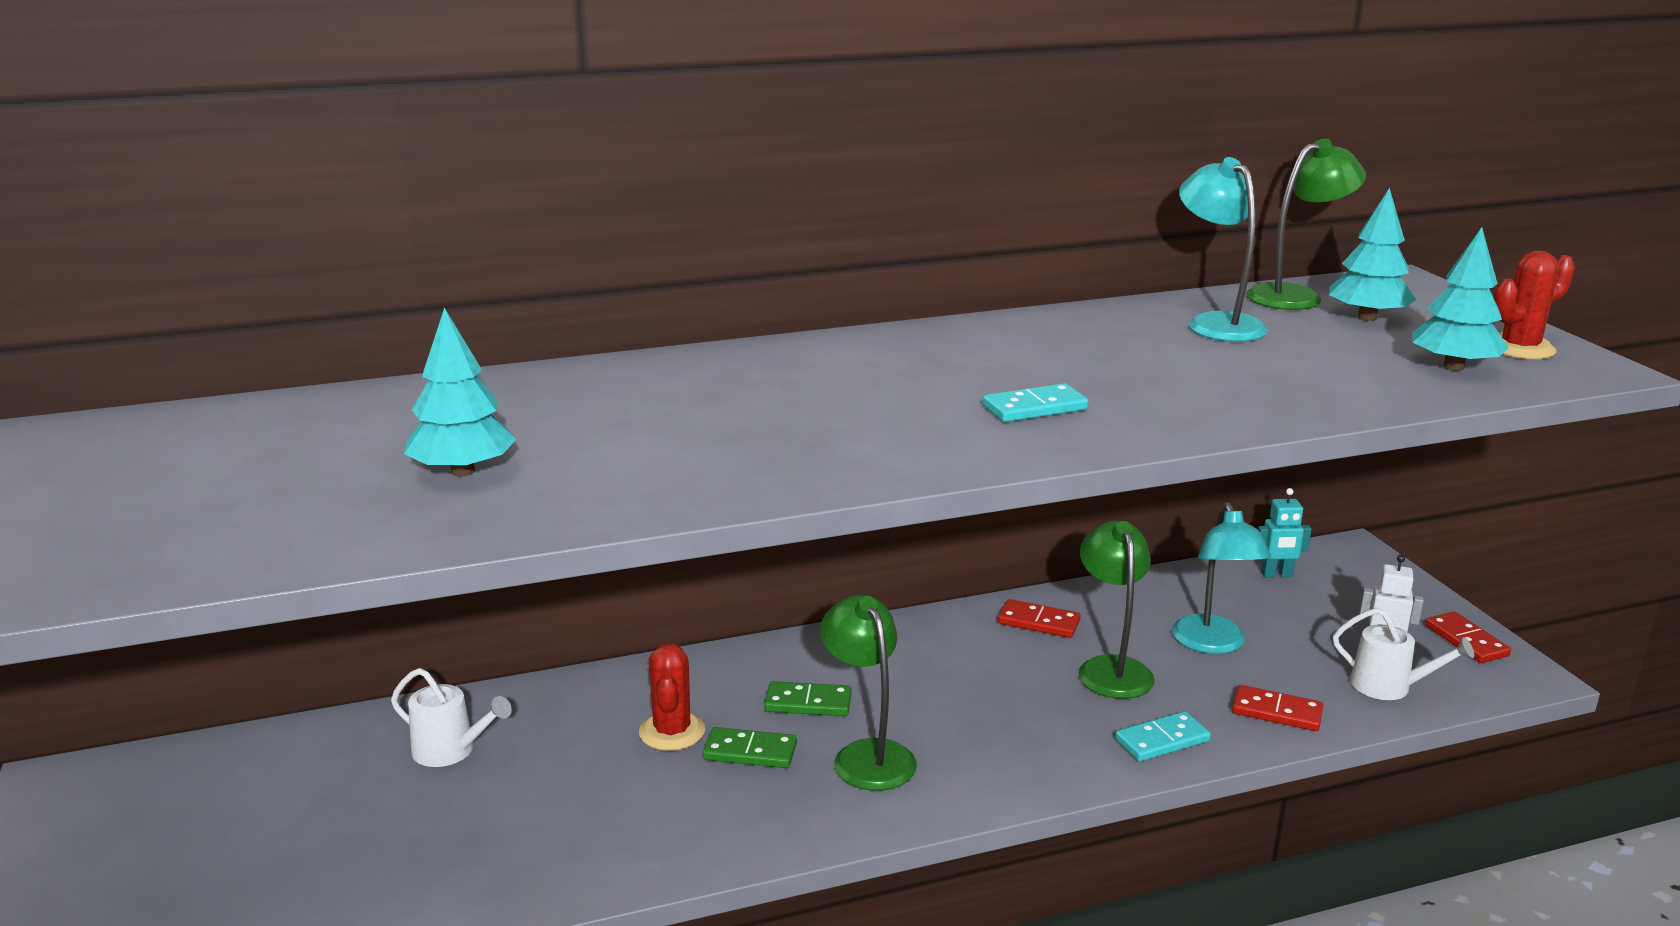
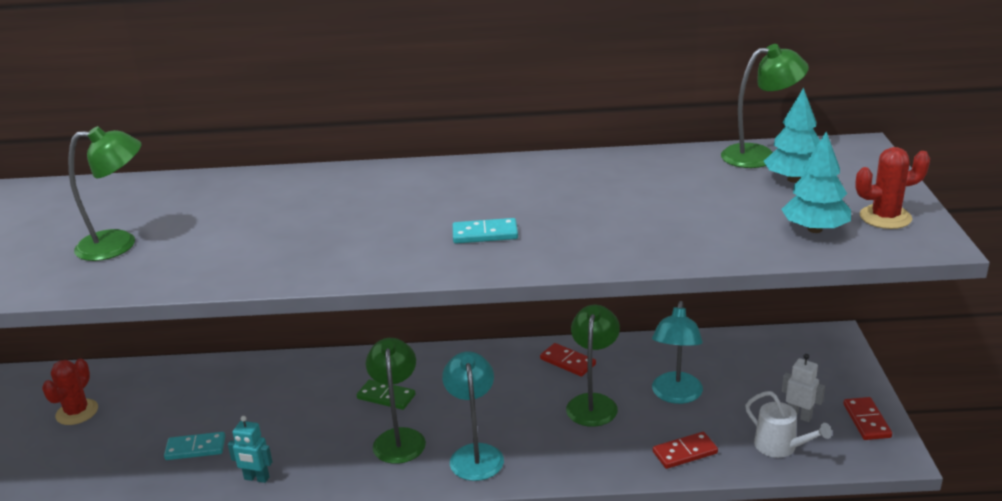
camera: 20 degrees right, 5 degrees up
white watering can [391,668,512,767] -> none
turquoise tree [404,308,516,476] -> green lamp [68,126,141,261]
red cactus [639,643,705,751] -> red cactus moved to [42,358,98,425]
green domino [703,727,797,768] -> none
turquoise domino [1115,711,1211,761] -> turquoise domino moved to [164,432,225,460]
turquoise lamp [1179,157,1268,342] -> turquoise lamp moved to [442,351,504,481]
red domino [1232,685,1323,731] -> red domino turned 60 degrees counterclockwise [653,432,718,469]
turquoise robot [1258,488,1312,578] -> turquoise robot moved to [228,416,272,483]

